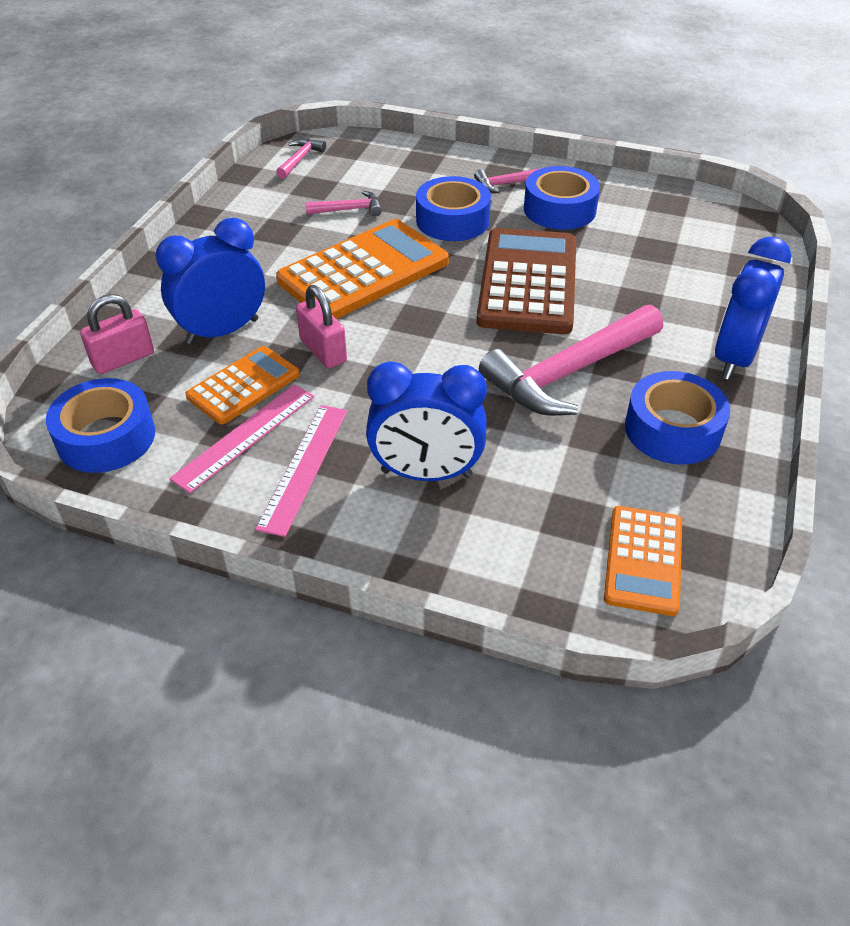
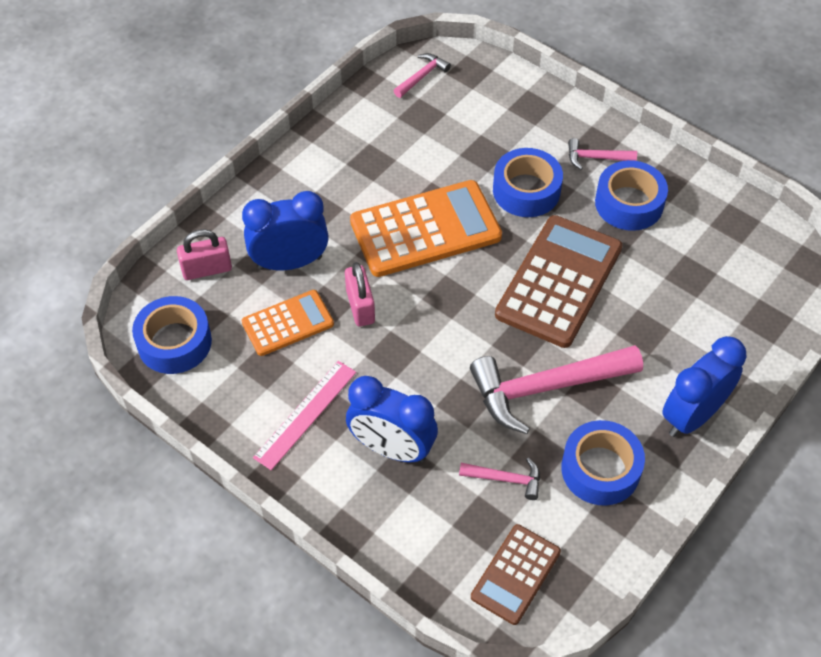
camera: 20 degrees right, 10 degrees up
pink ruler [169,384,315,493] -> none
pink hammer [305,191,382,216] -> pink hammer moved to [459,458,540,500]
orange calculator [604,506,682,616] -> brown calculator [471,524,561,625]

